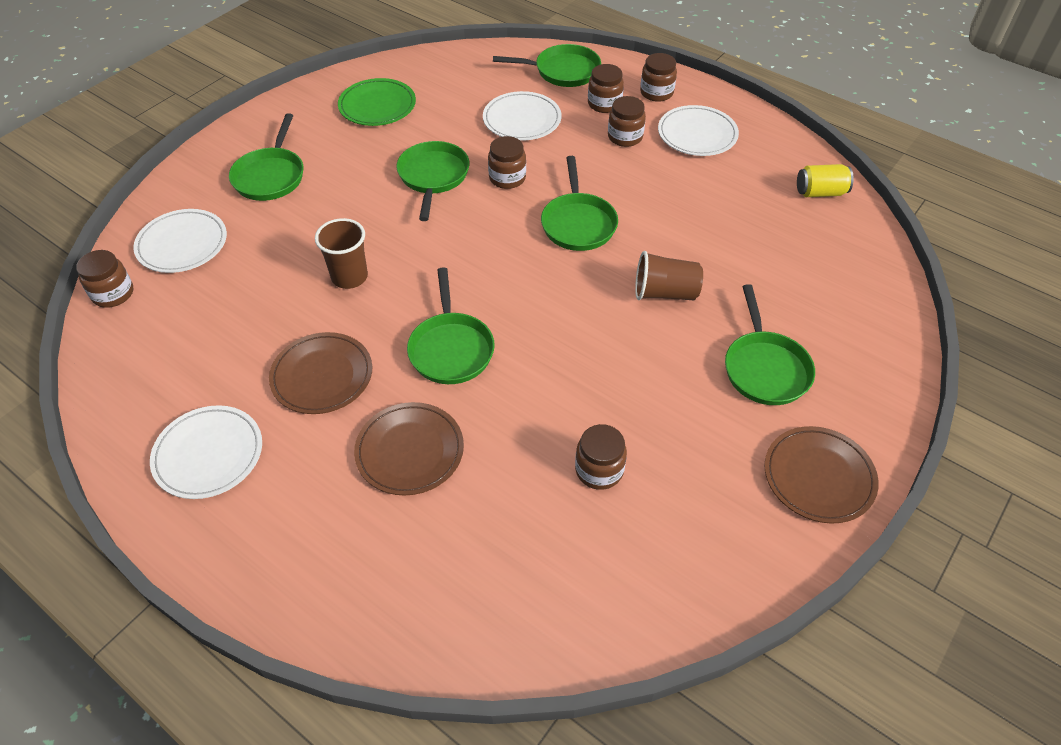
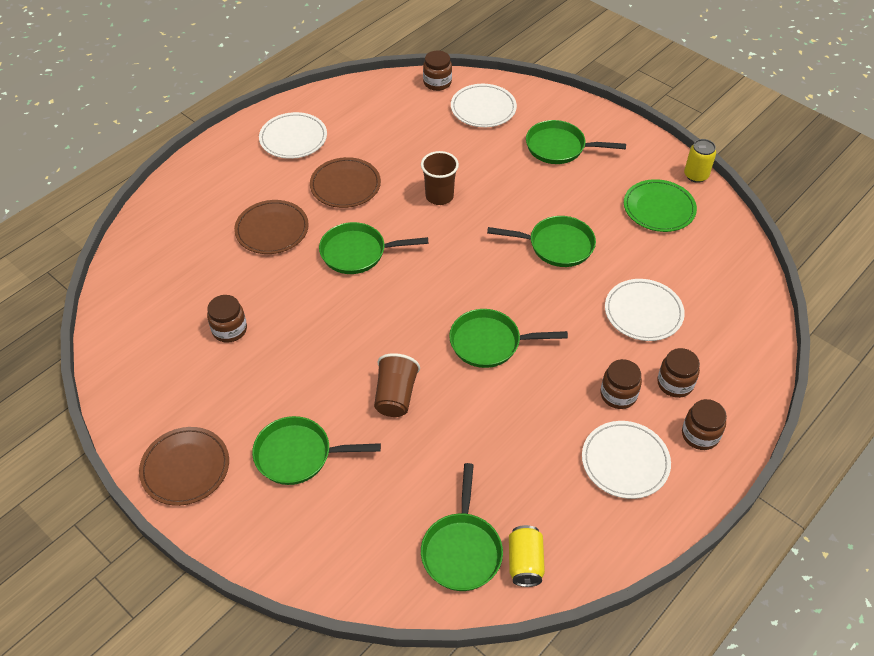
camera: 95 degrees right, 0 degrees up
brown jar [488,136,526,189] -> none
green pan [493,44,601,87] -> green pan moved to [421,463,503,591]
none -> yellow can [684,139,716,183]

